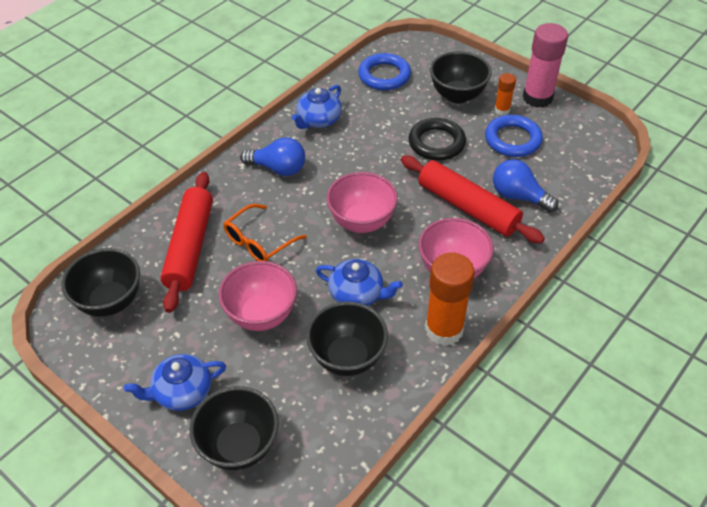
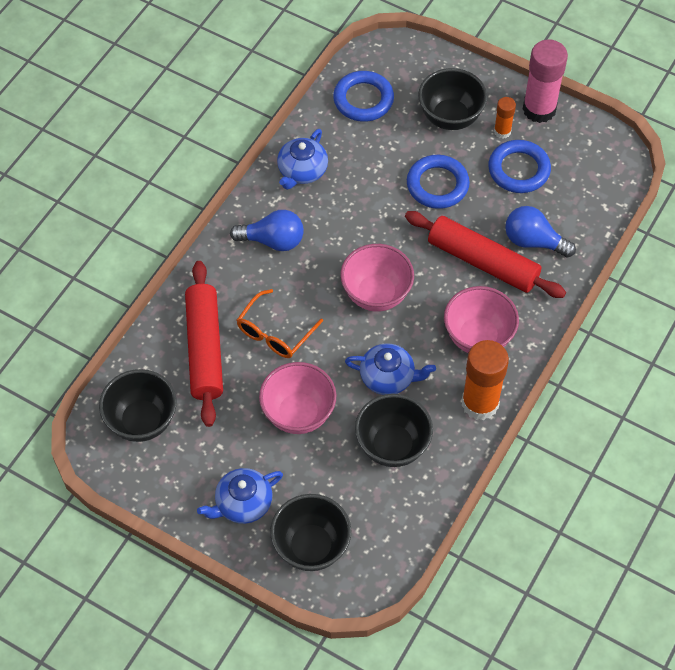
camera: 10 degrees left, 10 degrees up
black ring [409,118,466,161] -> blue ring [407,155,470,209]

